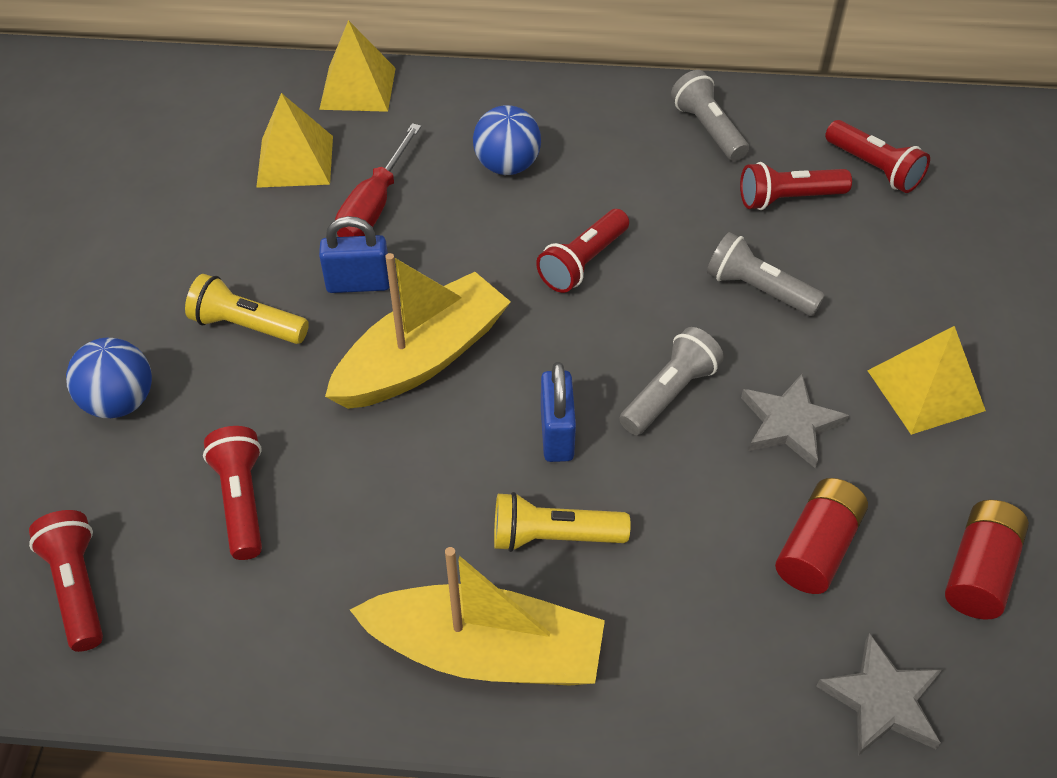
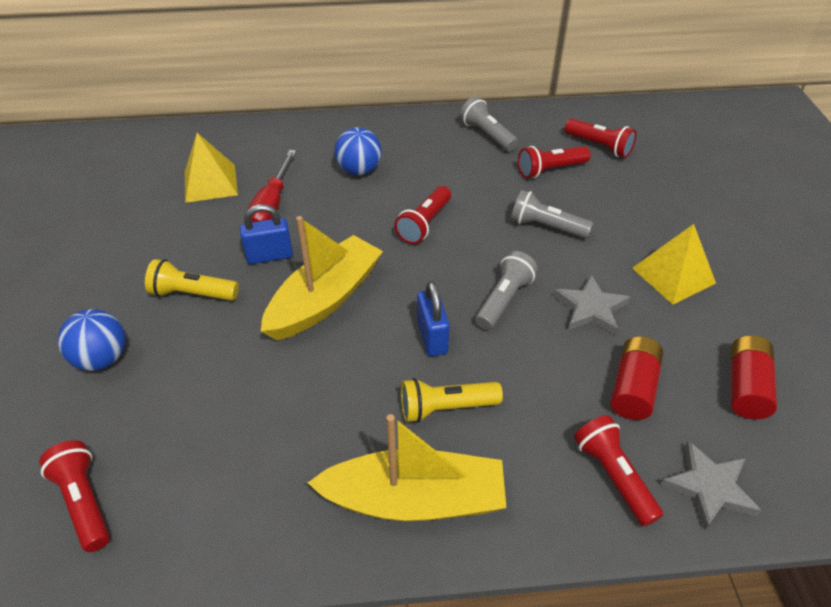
camera: 10 degrees left, 5 degrees down
red flashlight [203,426,262,560] -> red flashlight moved to [574,415,663,526]
yellow pyramid [319,20,396,112] -> none

